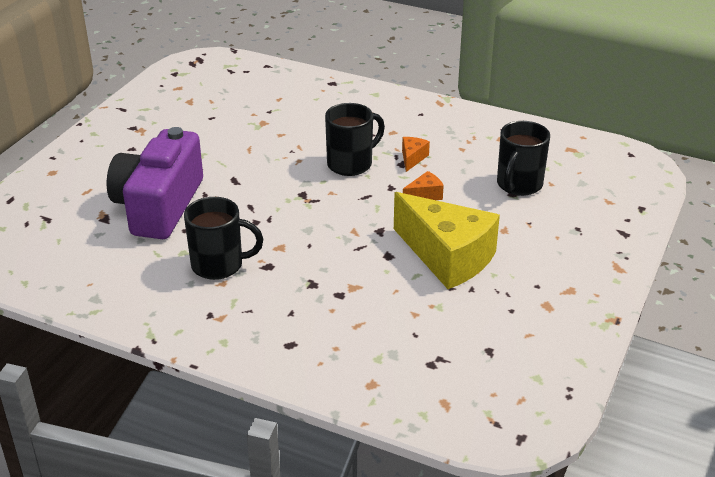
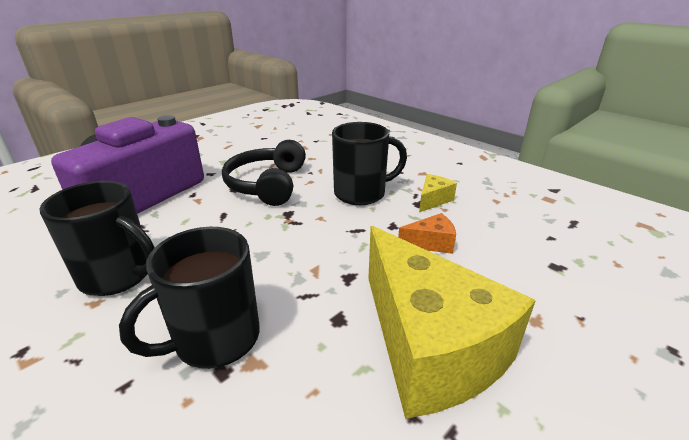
camera: 20 degrees right, 5 degrees down
orange cheese [402,137,430,172] -> yellow cheese [419,174,457,212]
black mug [497,121,550,196] -> black mug moved to [119,227,260,369]
none -> black headphones [222,140,306,206]

